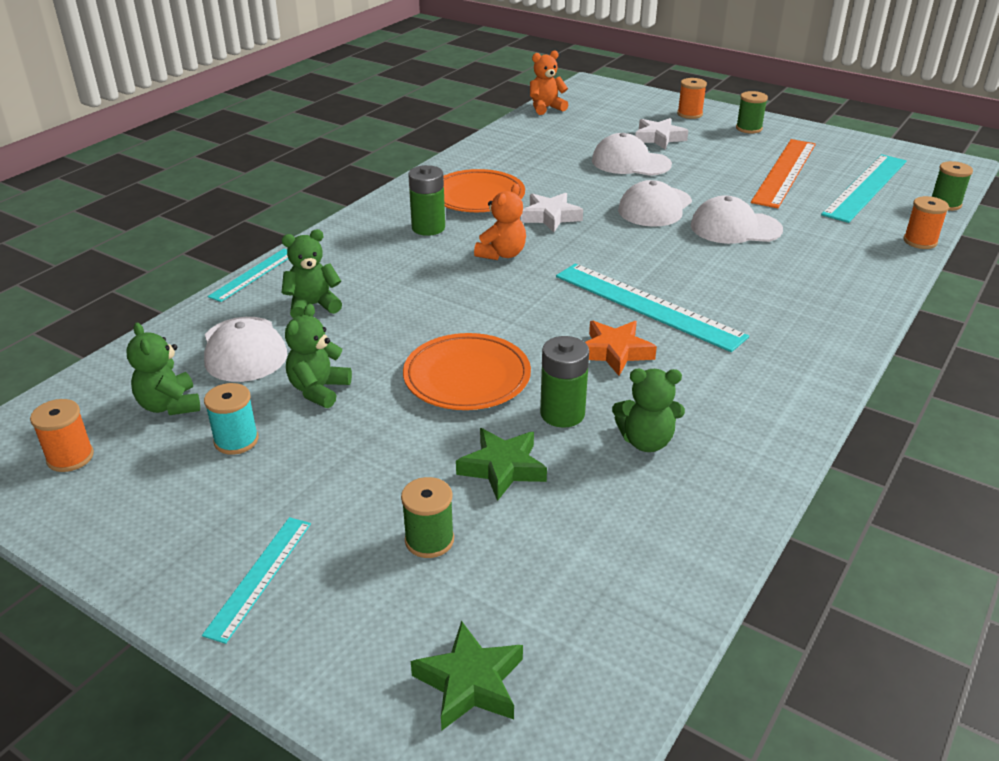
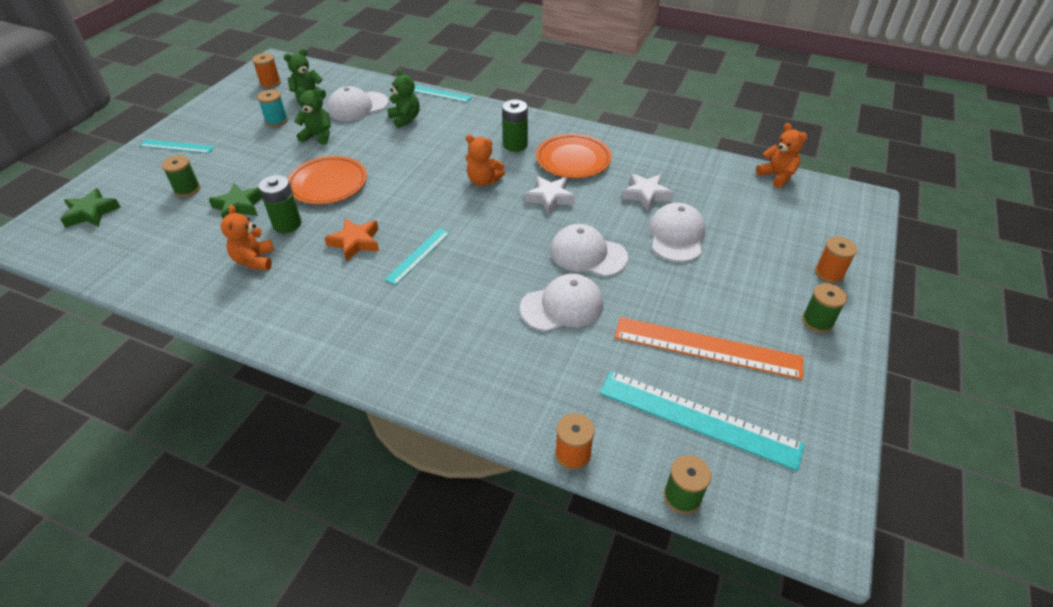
camera: 80 degrees right, 10 degrees up
turquoise ruler [556,263,749,352] -> turquoise ruler [384,228,450,285], size x0.55
green teddy bear [612,369,685,452] -> orange teddy bear [221,205,274,270]
white star [635,118,688,149] -> white star moved to [622,173,674,211]
white cap [691,195,783,244] -> white cap turned 75 degrees clockwise [520,274,603,332]

